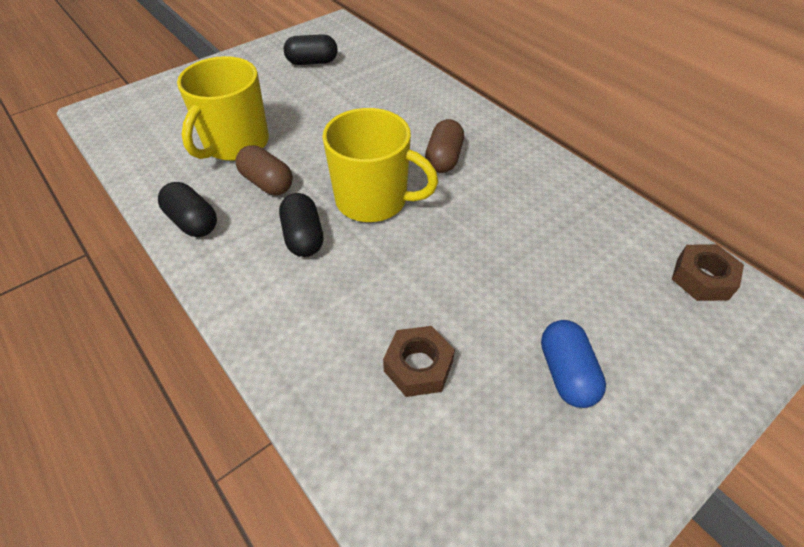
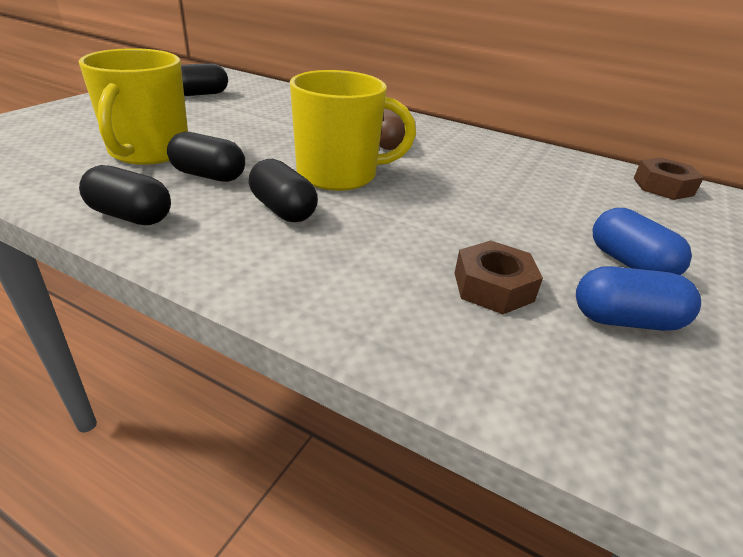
camera: 25 degrees left, 15 degrees down
brown capsule [235,145,293,195] -> black capsule [167,132,245,182]
none -> blue capsule [576,266,701,331]

